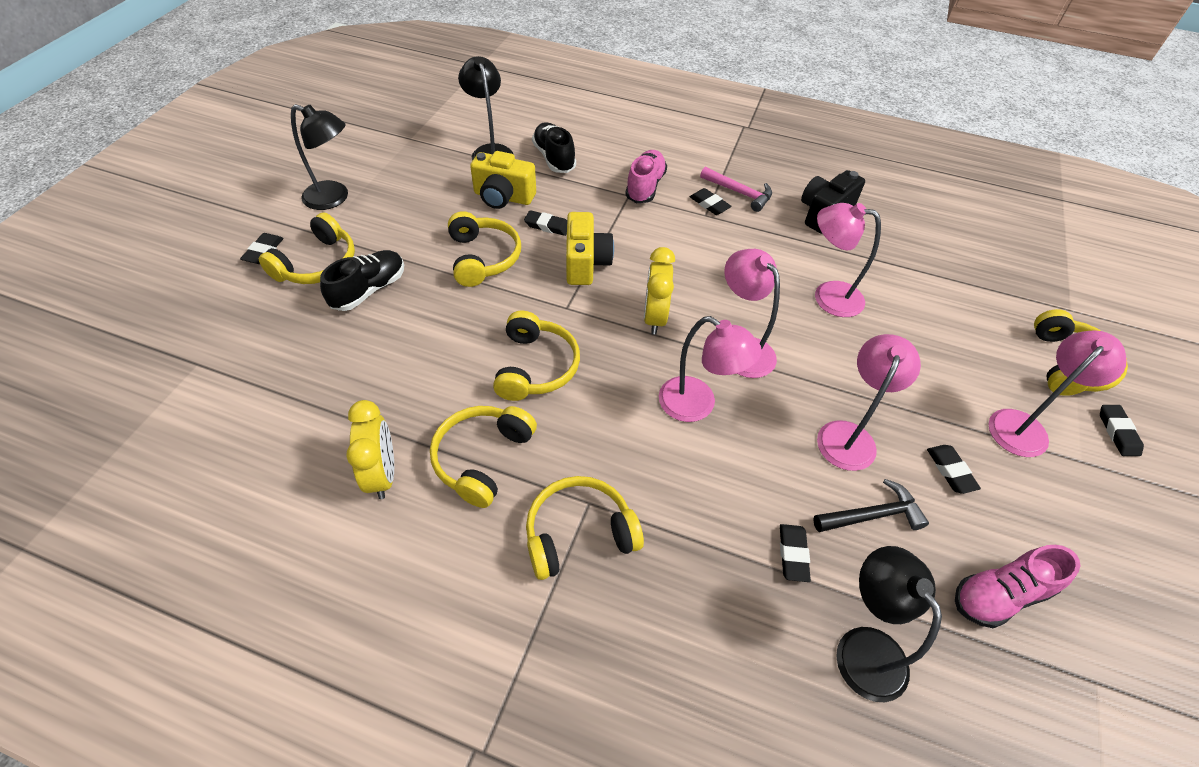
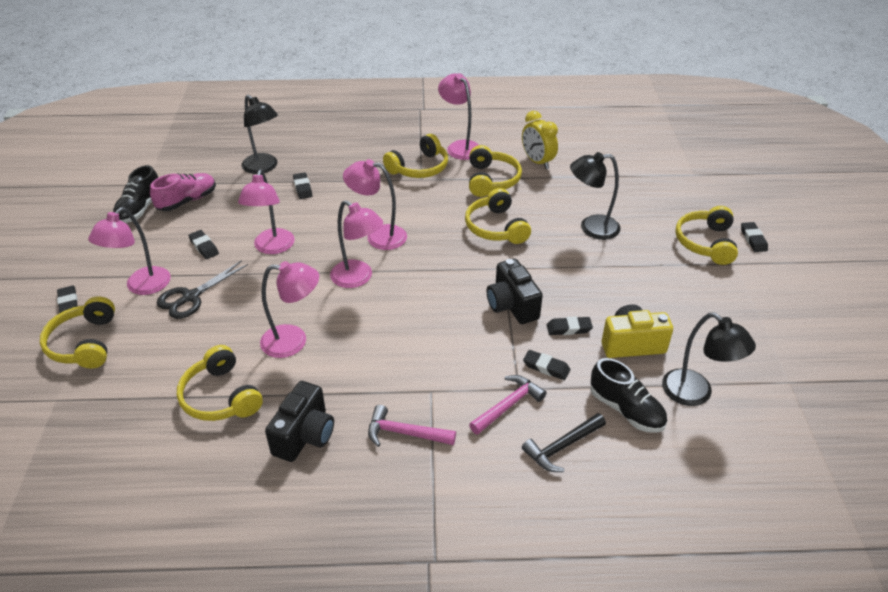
camera: 160 degrees right, 10 degrees down
black lamp [291,104,348,210] -> black lamp moved to [570,152,621,240]
black shoe [320,250,404,311] -> black shoe moved to [113,165,158,223]
yellow headphones [448,211,521,287] -> yellow headphones moved to [177,345,263,421]
yellow camera [566,212,614,285] -> black camera [487,259,543,324]
pink shoe [625,150,667,203] -> pink hammer [469,375,547,435]
yellow clock [644,247,675,335] -> none
black eraser [690,188,732,215] -> black eraser moved to [523,350,570,380]
black hammer [813,479,929,532] -> black hammer moved to [522,413,606,472]
none -> black scissors [157,260,248,319]
none -> pink lamp [438,73,479,160]

